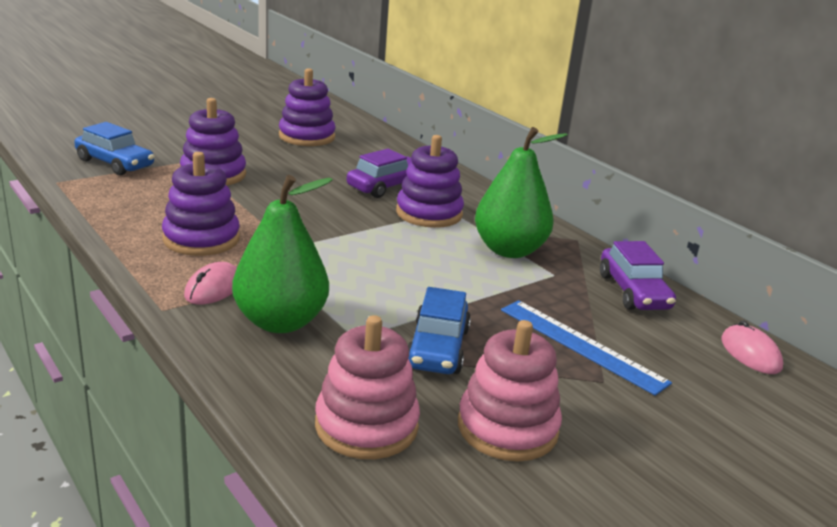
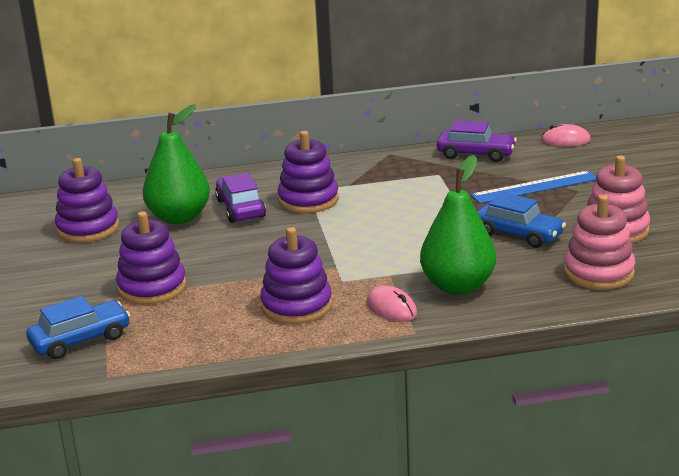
camera: 60 degrees left, 0 degrees up
green pear [475,127,567,258] -> green pear moved to [143,104,210,224]

